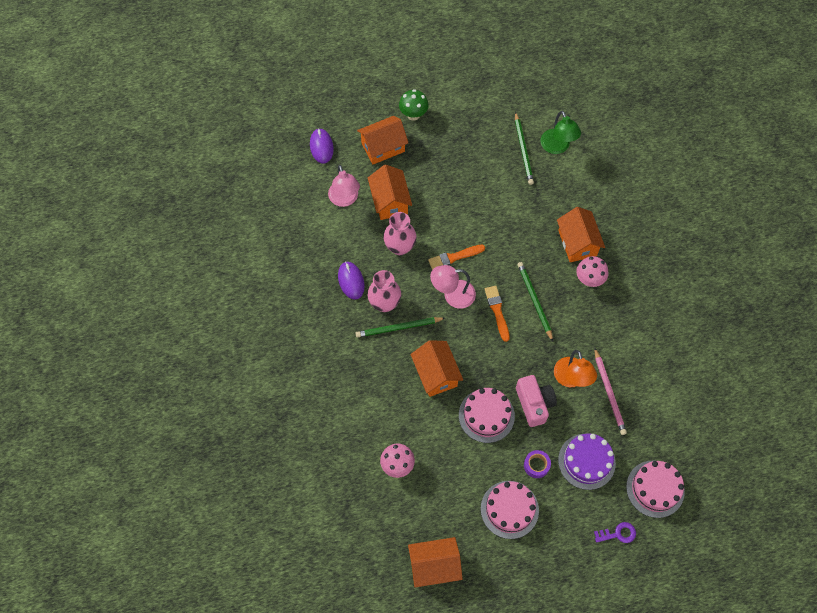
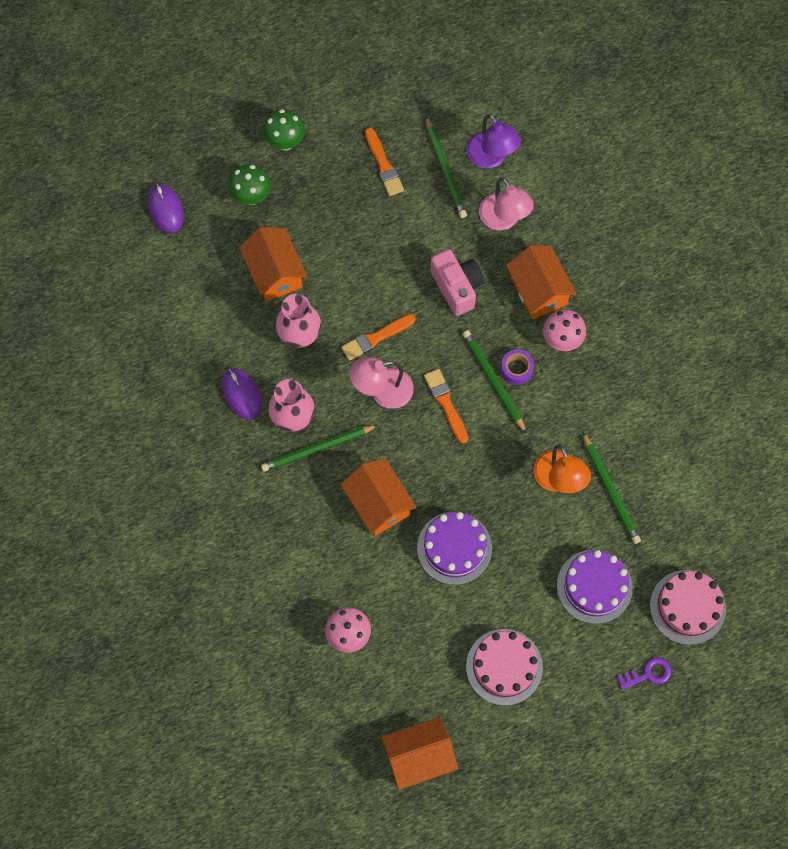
camera: 10 degrees left, 5 degrees up
pink lamp [328,165,360,207] -> pink lamp moved to [479,177,534,230]
orange house [357,116,408,165] -> green mushroom [229,164,271,205]
pink cake [459,388,515,443] -> purple cake [417,512,492,585]
pink camera [516,375,557,427] -> pink camera moved to [430,249,484,316]
purple tape [524,450,551,478] -> purple tape moved to [501,349,534,385]
green lamp [540,111,581,154] -> purple lamp [466,114,521,168]
pink pencil [594,347,627,435] -> green pencil [582,432,641,544]
none -> orange brush [365,128,404,196]

